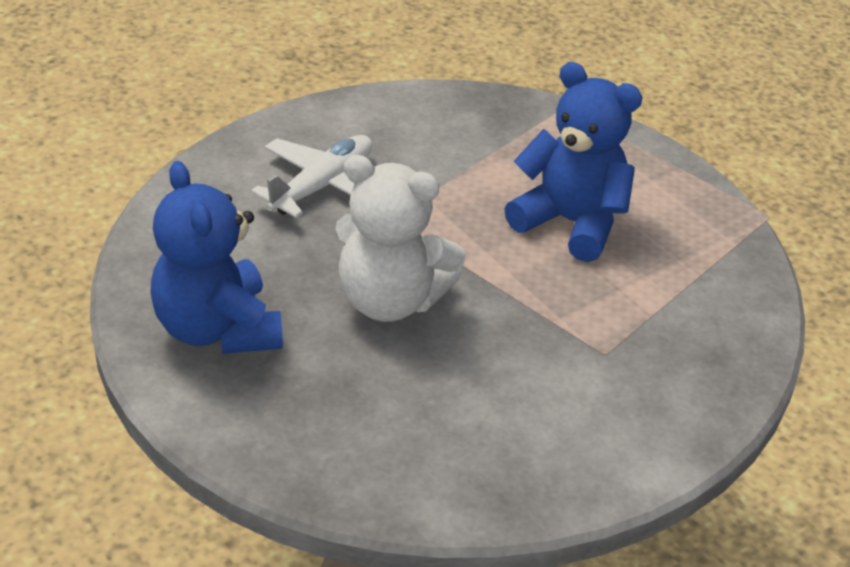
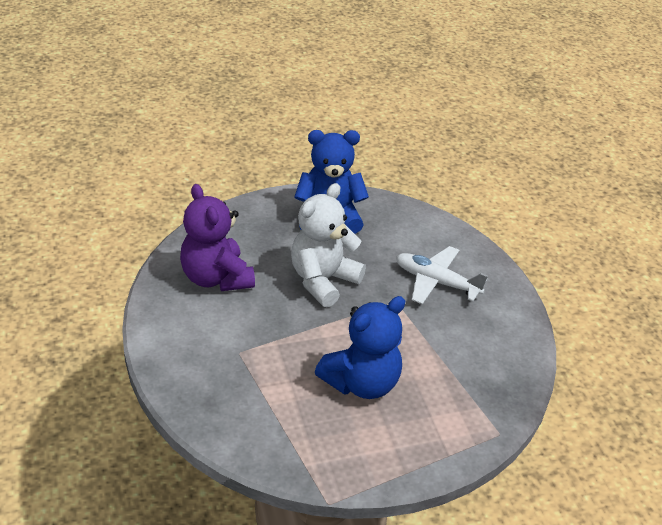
camera: 110 degrees right, 0 degrees up
white plane [251,135,373,218] -> white plane turned 150 degrees clockwise [396,246,488,304]
none -> purple teddy bear [180,184,255,291]

